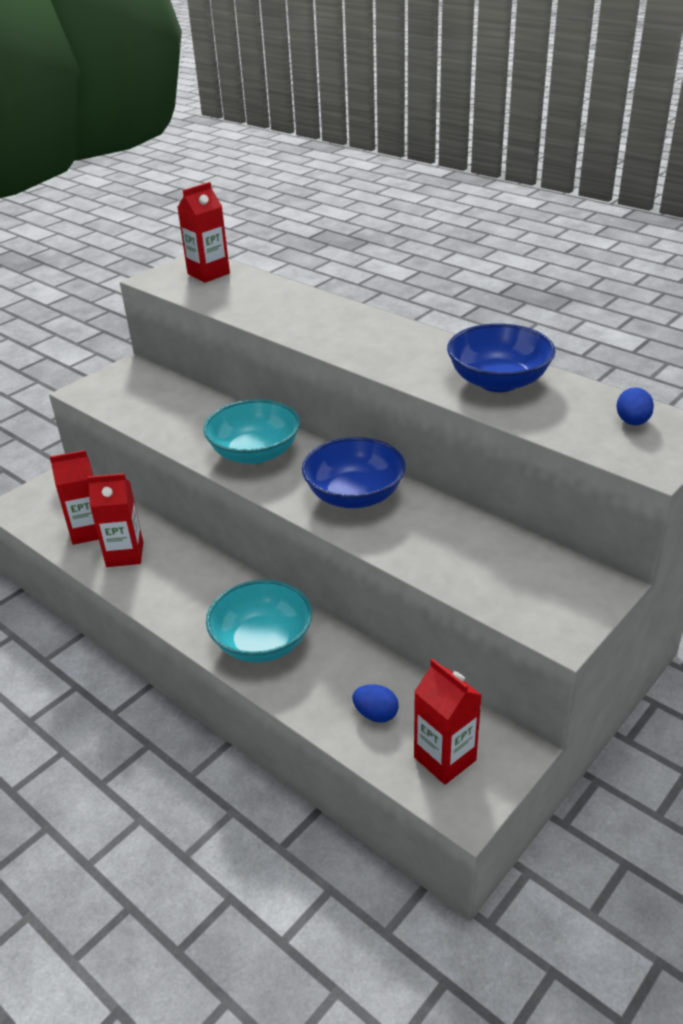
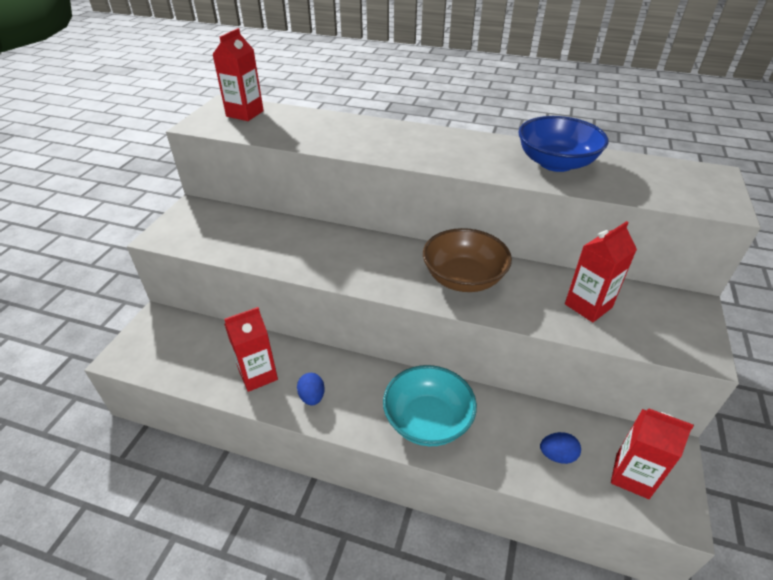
camera: 25 degrees left, 5 degrees up
red carton [50,450,99,545] -> red carton moved to [565,221,637,322]
turquoise bowl [203,399,300,464] -> none
blue bowl [302,437,406,508] -> brown bowl [423,228,512,292]
blue egg [616,387,654,425] -> blue egg moved to [297,373,325,406]

